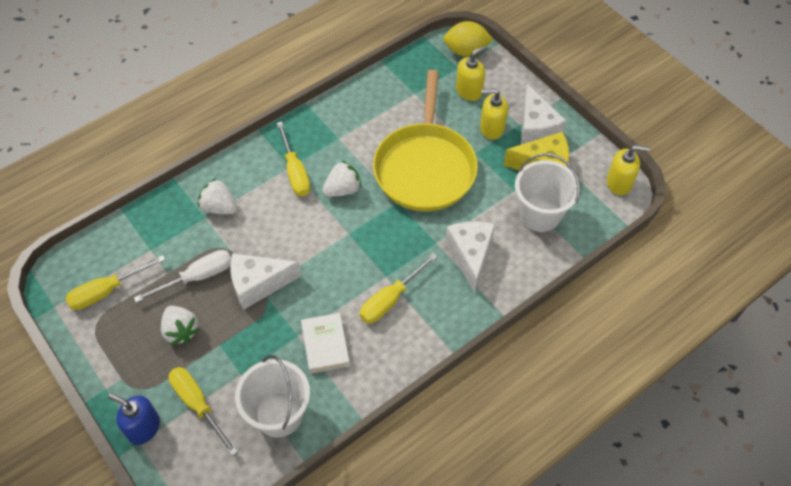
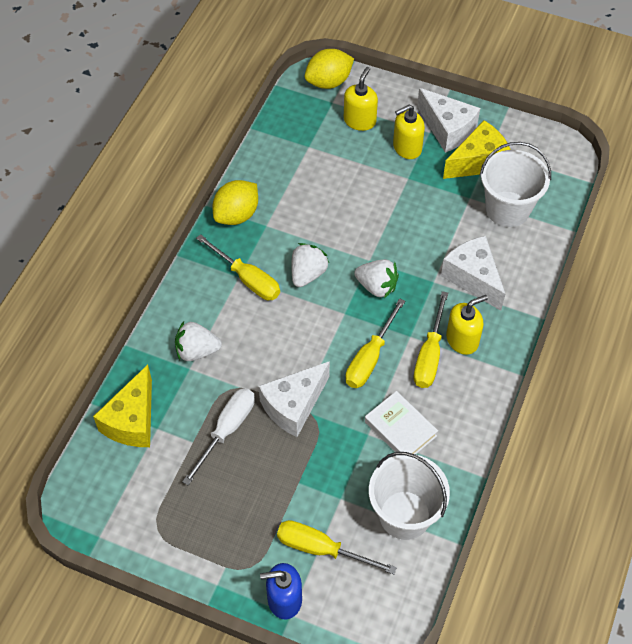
camera: 30 degrees left, 0 degrees up
yellow screwdriver [65,255,165,310] -> yellow screwdriver moved to [345,298,405,388]
white strawberry [161,306,200,345] -> white strawberry moved to [354,259,399,298]
yellow pan [373,70,478,211] -> none
yellow soap dispenser [607,145,650,195] -> yellow soap dispenser moved to [446,295,488,355]
none -> yellow cheese [93,365,152,447]
none -> yellow lemon [212,180,258,225]

